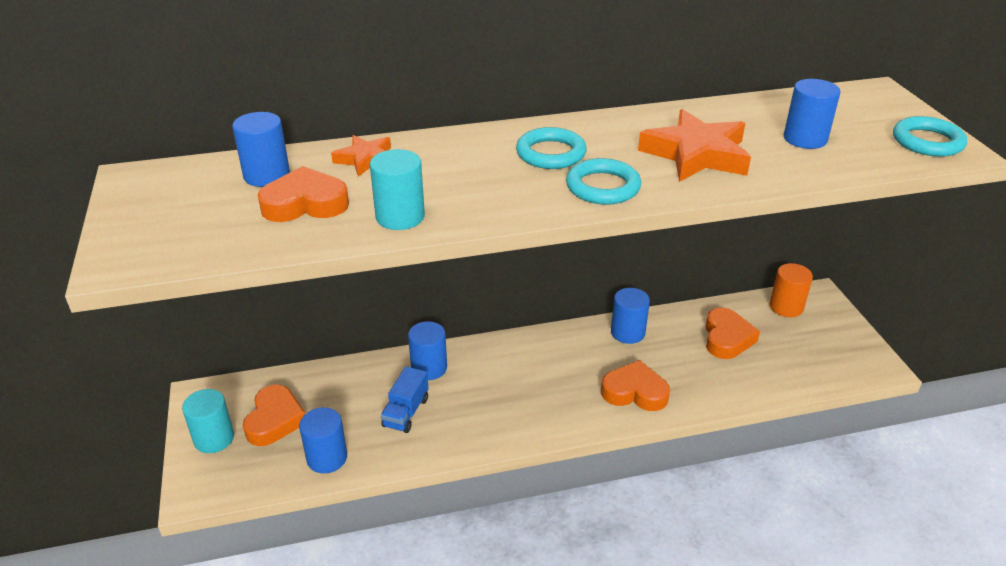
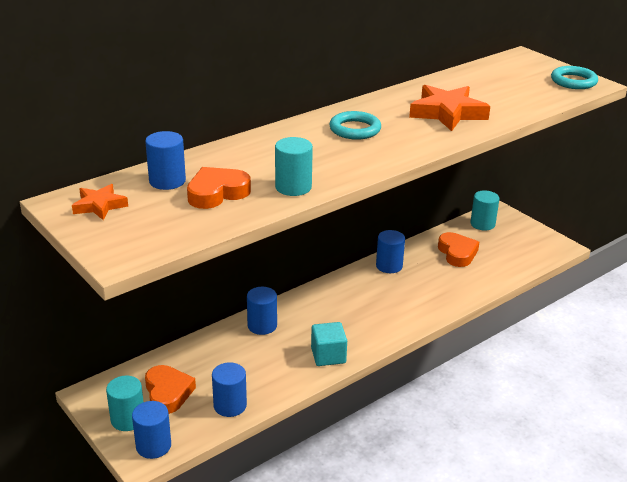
camera: 25 degrees left, 5 degrees down
orange star [331,135,391,177] -> orange star moved to [72,184,128,220]
blue truck [381,366,429,433] -> none
turquoise ring [566,158,641,205] -> none
orange heart [601,360,670,411] -> none
orange cylinder [770,263,813,317] -> turquoise cylinder [470,191,499,231]
blue cylinder [784,79,841,149] -> blue cylinder moved to [132,401,171,459]
none -> turquoise cube [311,322,347,366]

